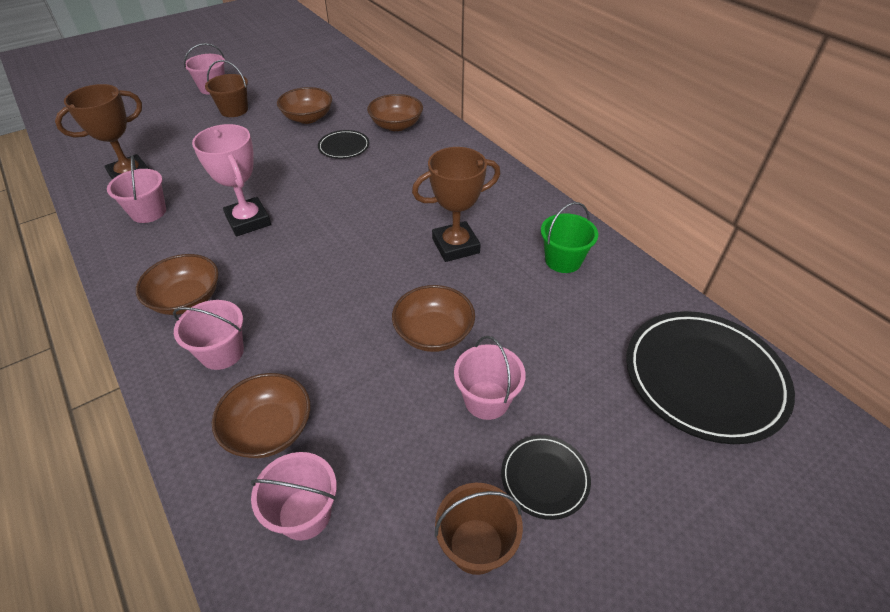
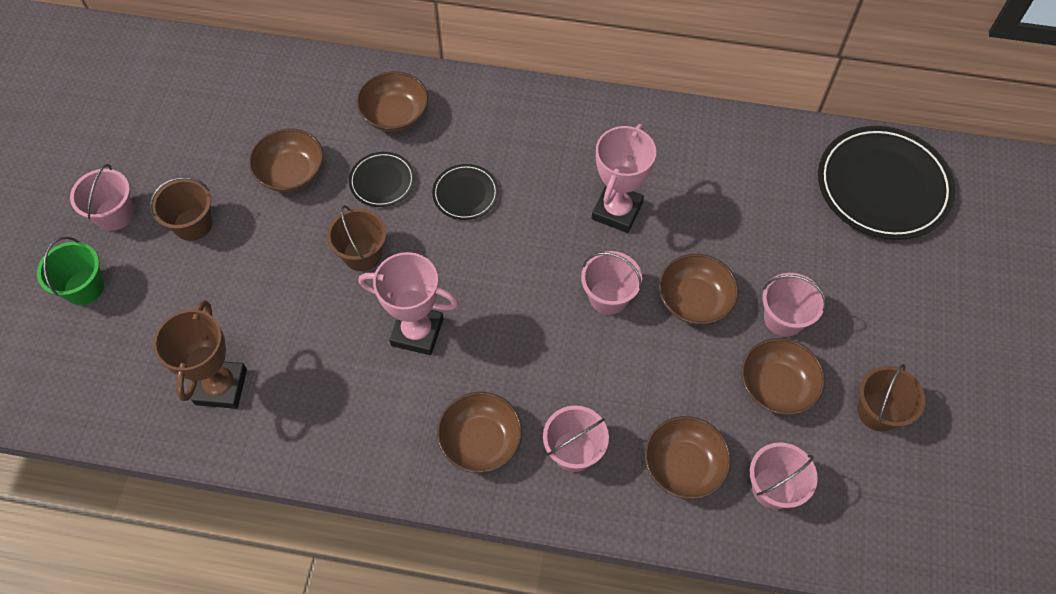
camera: 45 degrees left, 15 degrees up
pink bucket [107,156,166,223] -> pink bucket moved to [581,251,642,315]
brown trophy [412,147,500,262] -> pink trophy [592,124,656,233]
black plate [501,435,591,520] -> black plate moved to [432,164,499,220]
green bucket [541,202,598,273] -> green bucket moved to [37,237,104,305]
none -> brown bucket [327,205,387,271]
none -> brown bowl [741,338,825,415]

